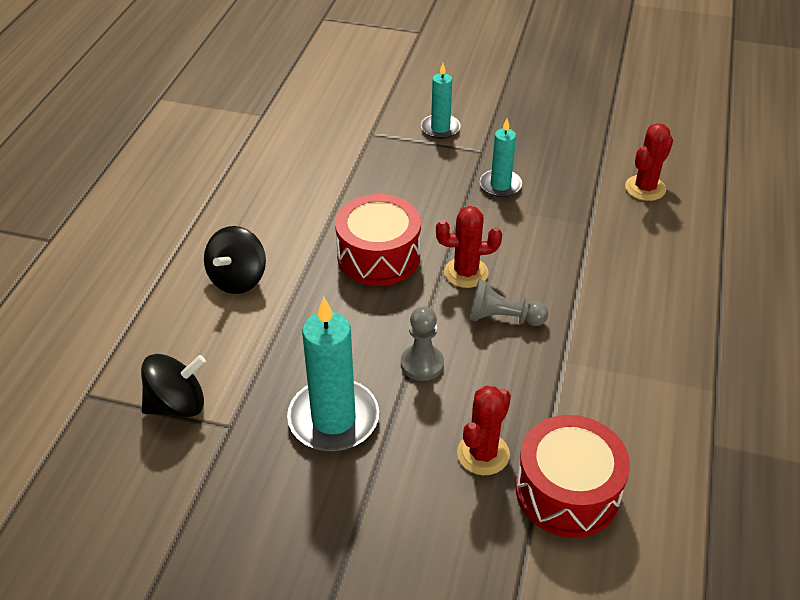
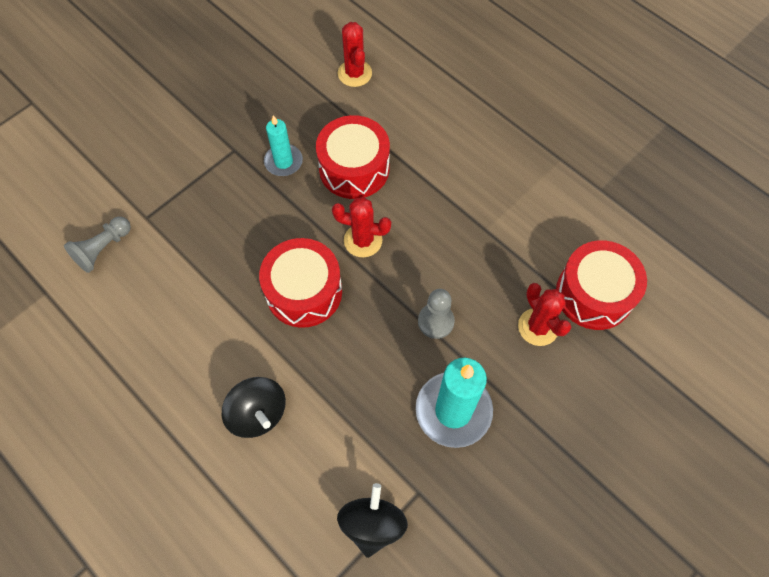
camera: 60 degrees left, 20 degrees up
turquoise candle [421,63,461,139] -> none
red cactus [436,206,502,288] -> red cactus turned 75 degrees clockwise [332,197,391,257]
grey pawn [470,279,548,326] -> grey pawn moved to [64,217,131,273]
none -> red drum [316,115,390,199]

